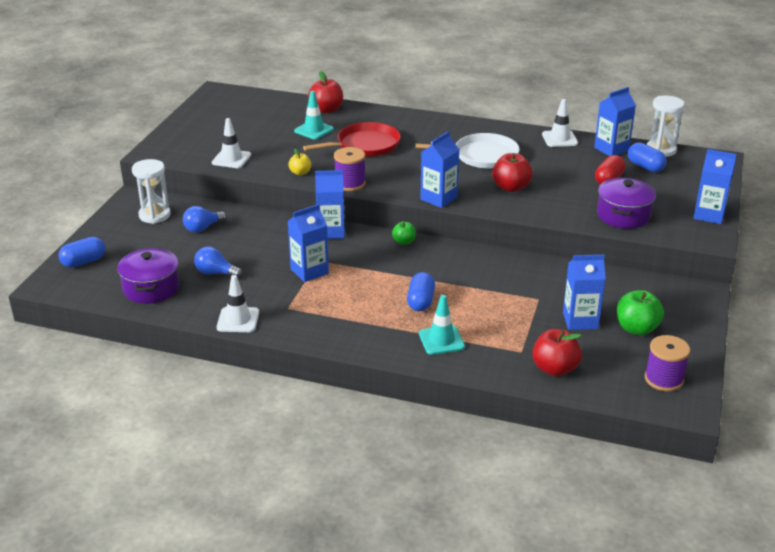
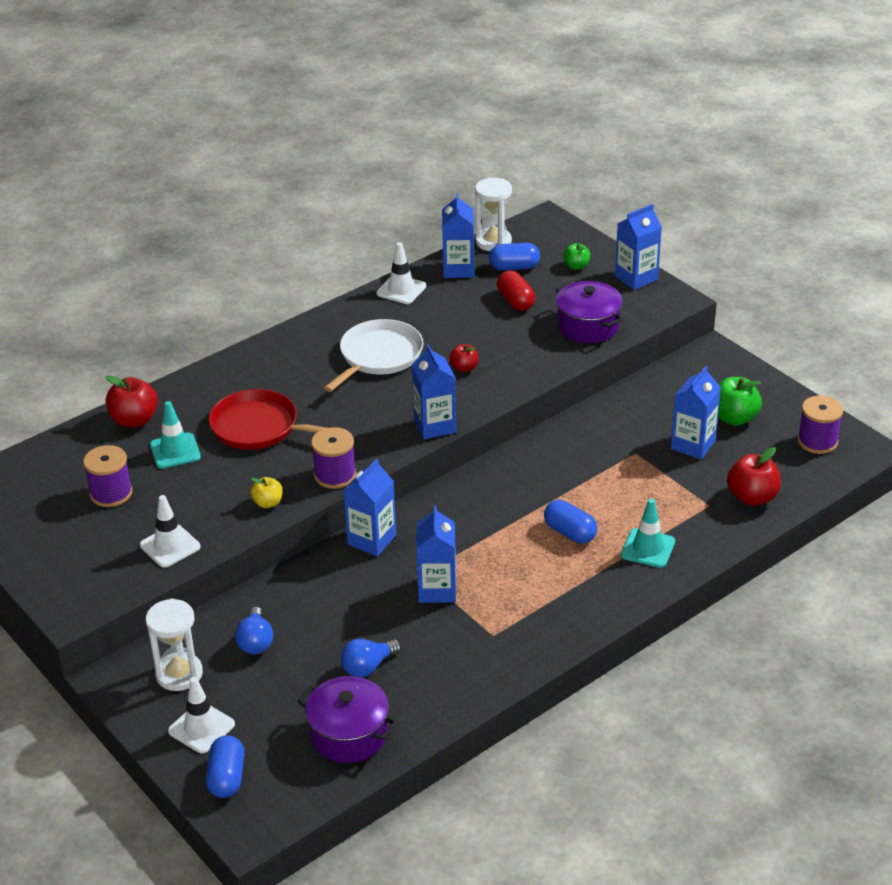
camera: 55 degrees left, 5 degrees up
white traffic cone [217,275,259,332] -> white traffic cone moved to [168,677,235,753]
red pan [303,122,401,157] -> red pan turned 75 degrees counterclockwise [209,389,326,450]
green apple [392,222,416,245] -> green apple moved to [563,243,590,270]
red apple [492,153,533,192] -> red apple [449,344,478,372], size x0.59
none -> purple spool [83,445,132,507]

